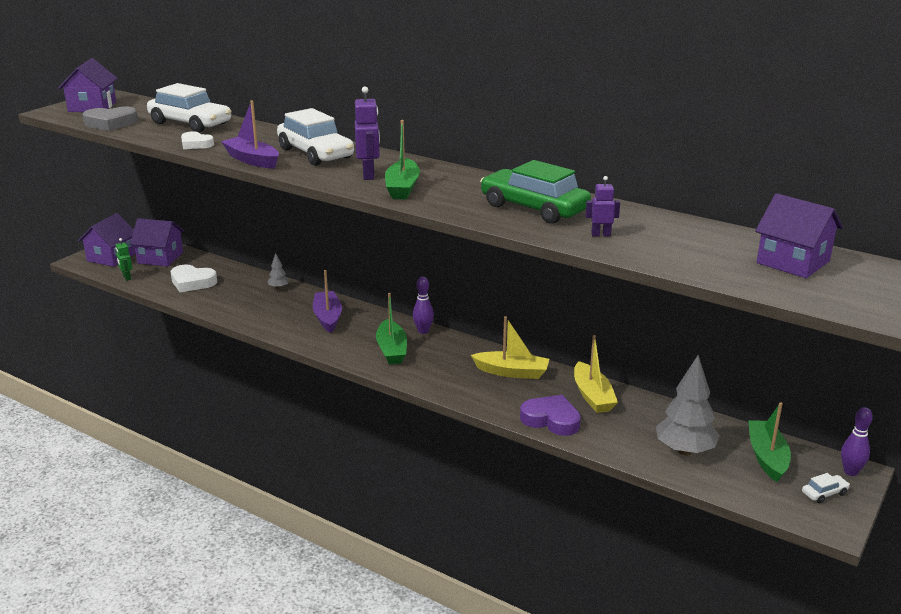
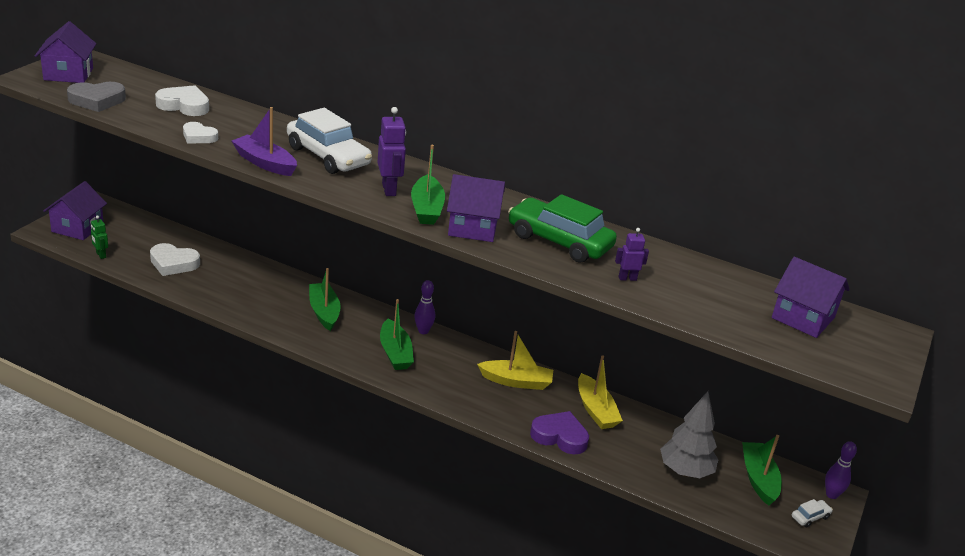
camera: 10 degrees left, 5 degrees up
purple house [130,218,184,266] -> purple house moved to [447,174,505,242]
white car [147,83,231,133] -> white heart [155,85,209,116]
grey tree [267,253,289,289] -> none
purple boat [313,270,342,333] -> green boat [309,268,341,331]

